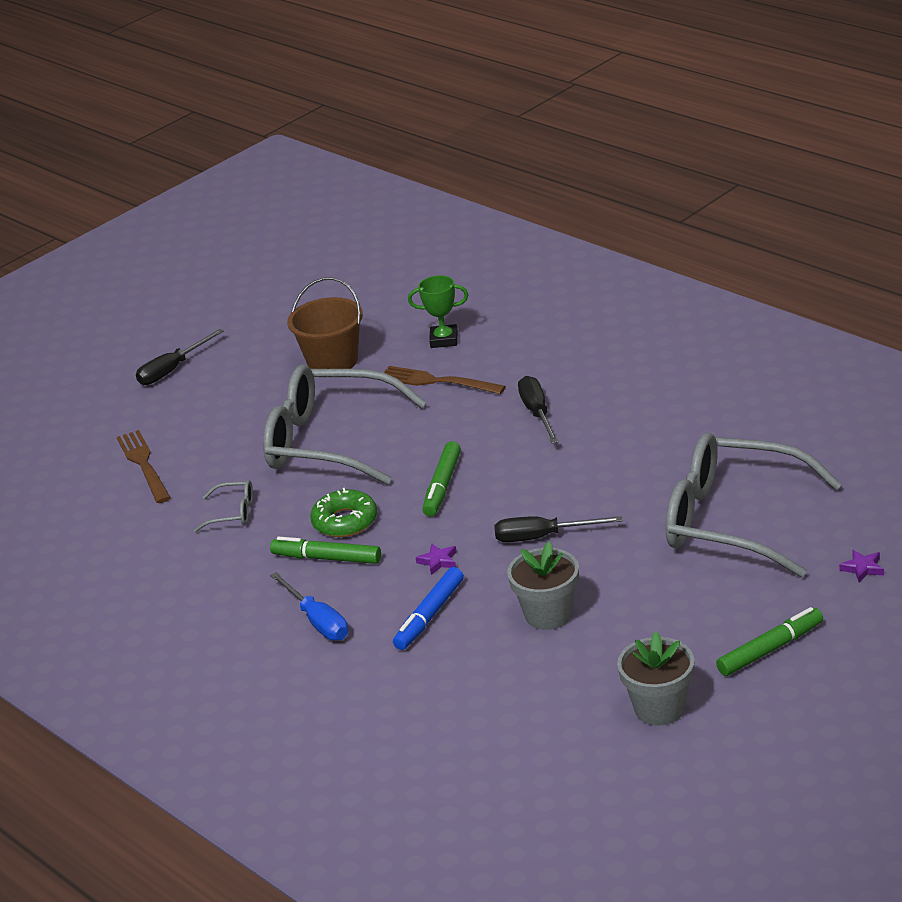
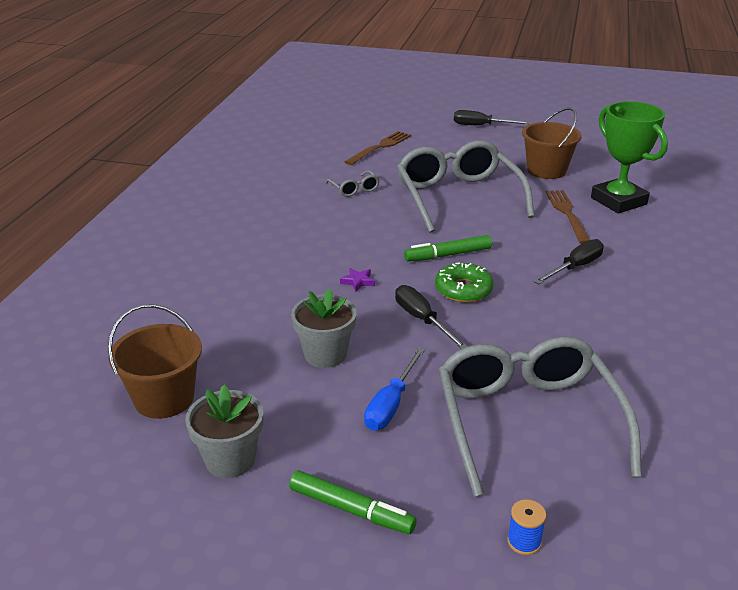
camera: 55 degrees right, 0 degrees up
green marker [270,537,381,564] -> none
blue screwdriver [270,572,348,640] -> blue screwdriver moved to [364,347,425,430]
green donut [310,488,377,537] -> green donut moved to [435,262,494,303]
blue marker [393,567,464,650] -> none
green trophy [408,275,468,348] -> green trophy [591,101,668,214], size x1.79
purple star [839,550,884,582] -> blue spool [507,499,546,555]
none -> brown bucket [108,304,202,419]

